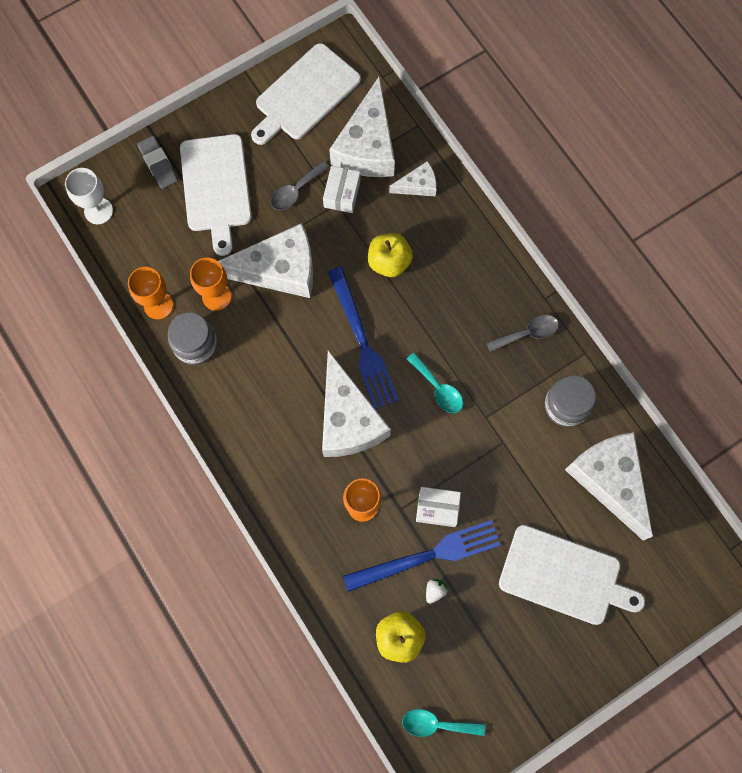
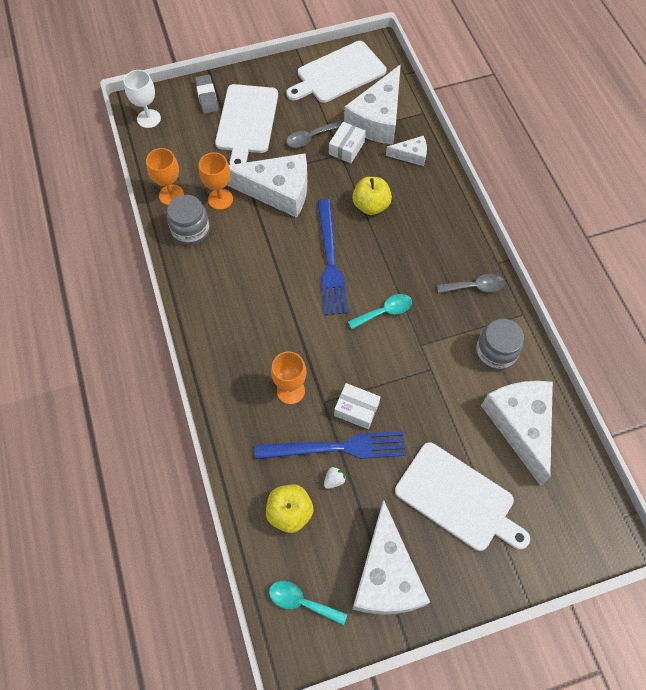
camera: 15 degrees right, 10 degrees down
white cheese [322,351,391,457] -> white cheese moved to [352,500,430,615]
turquoise spoon [407,352,463,413] -> turquoise spoon turned 90 degrees counterclockwise [348,294,412,329]

